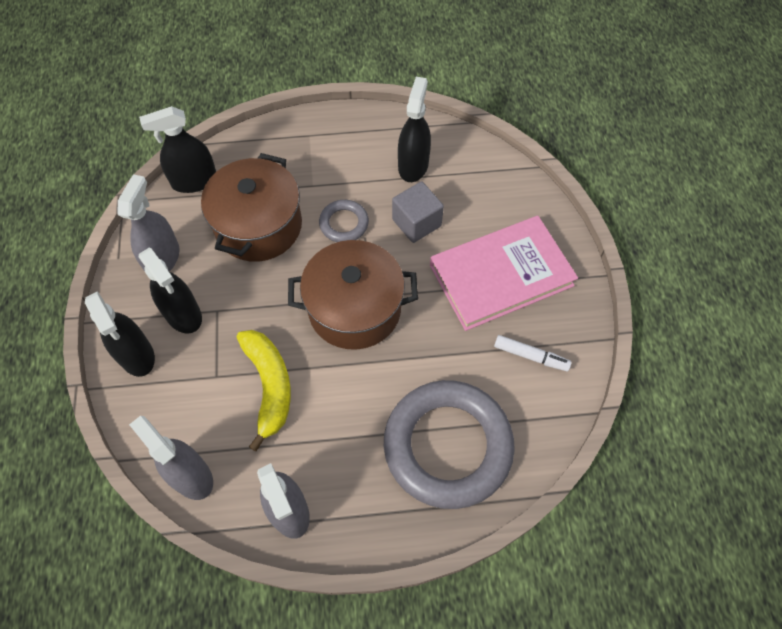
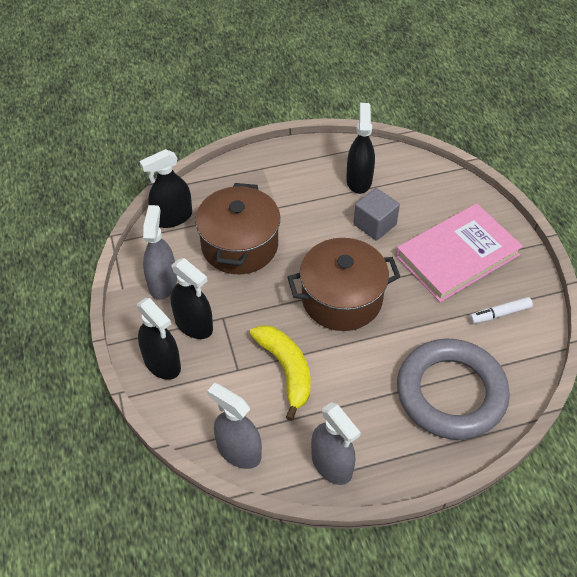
camera: 10 degrees left, 10 degrees down
grey ring [319,200,369,242] -> none
white marker [494,335,572,371] -> white marker turned 150 degrees clockwise [469,297,533,324]

